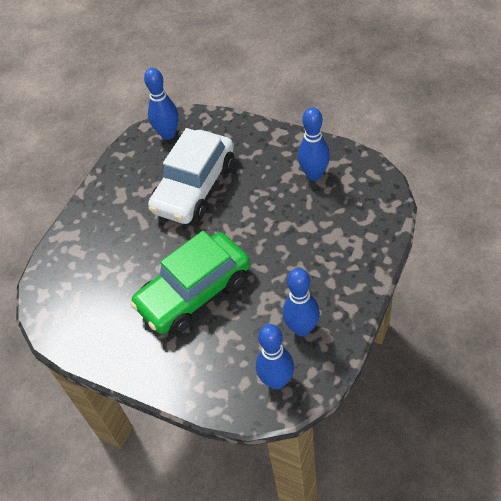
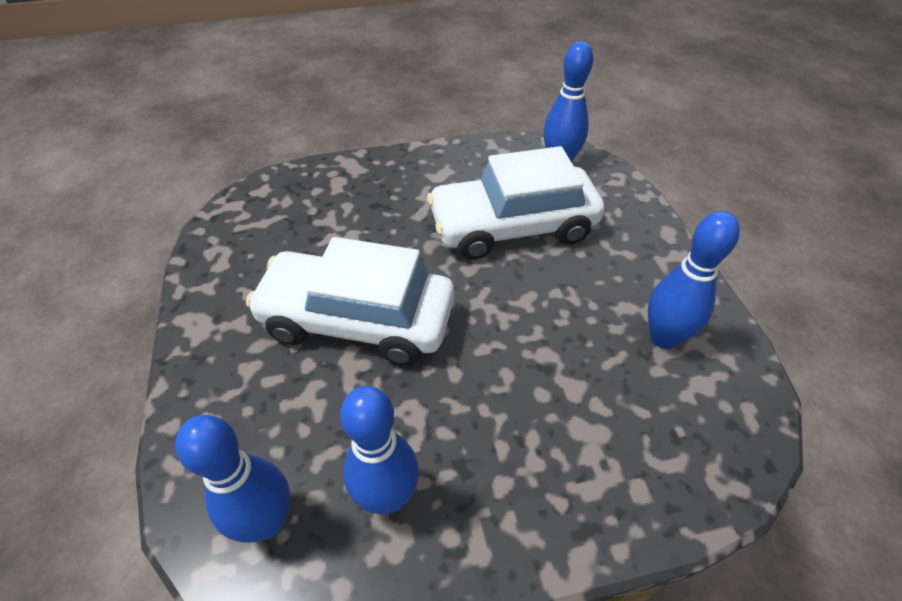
camera: 45 degrees right, 5 degrees down
green car [130,231,250,334] -> white car [246,237,454,366]

